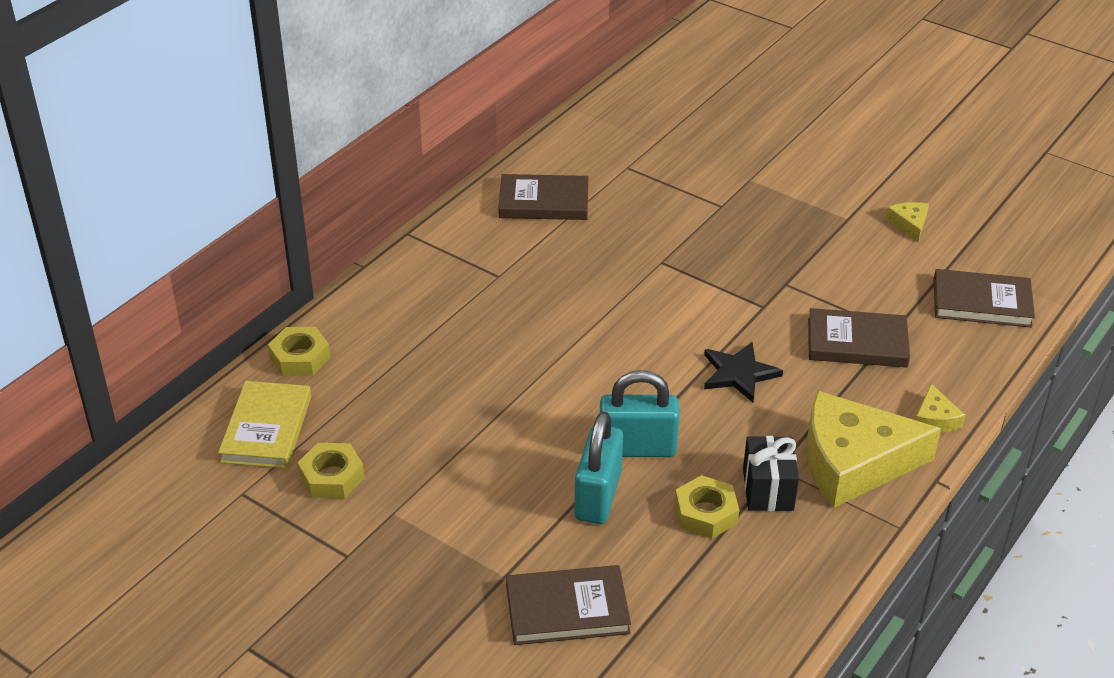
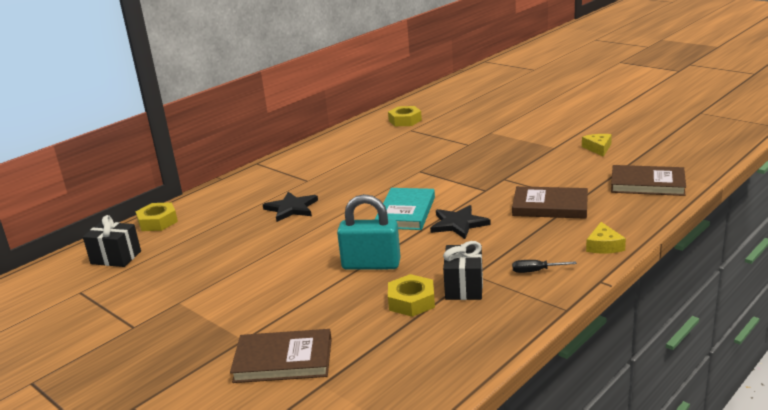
camera: 10 degrees right, 15 degrees down
yellow book [218,381,311,469] -> black gift [83,215,141,267]
yellow nut [297,443,365,499] -> yellow nut moved to [388,106,422,126]
brown book [498,174,588,220] -> none
turquoise padlock [574,411,623,524] -> none
yellow cheese [807,391,941,508] -> black screwdriver [512,260,577,273]
none -> black star [263,192,318,222]
none -> turquoise book [375,188,435,230]

